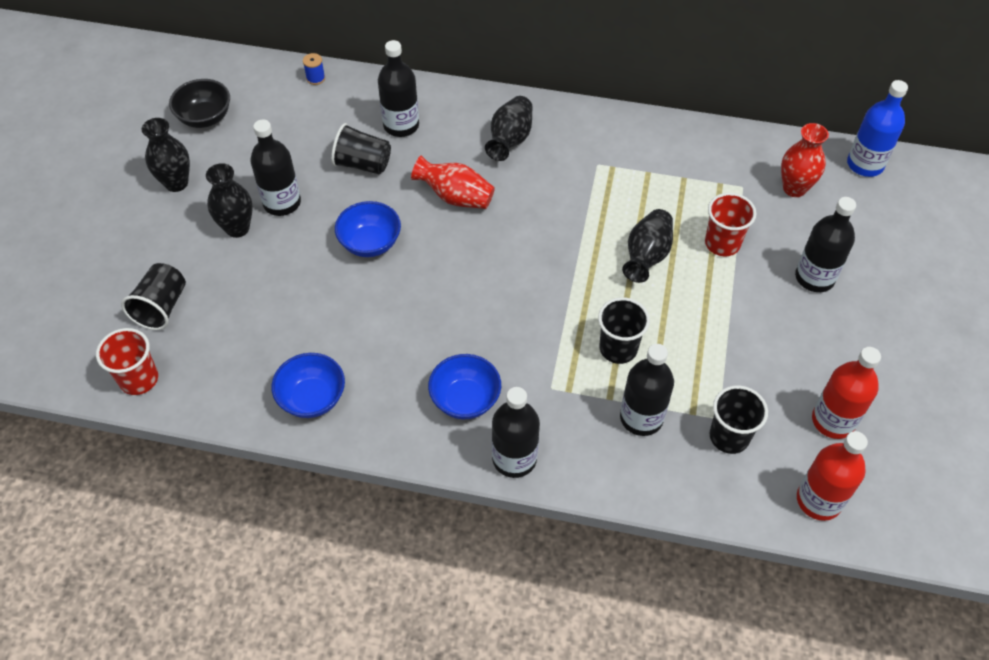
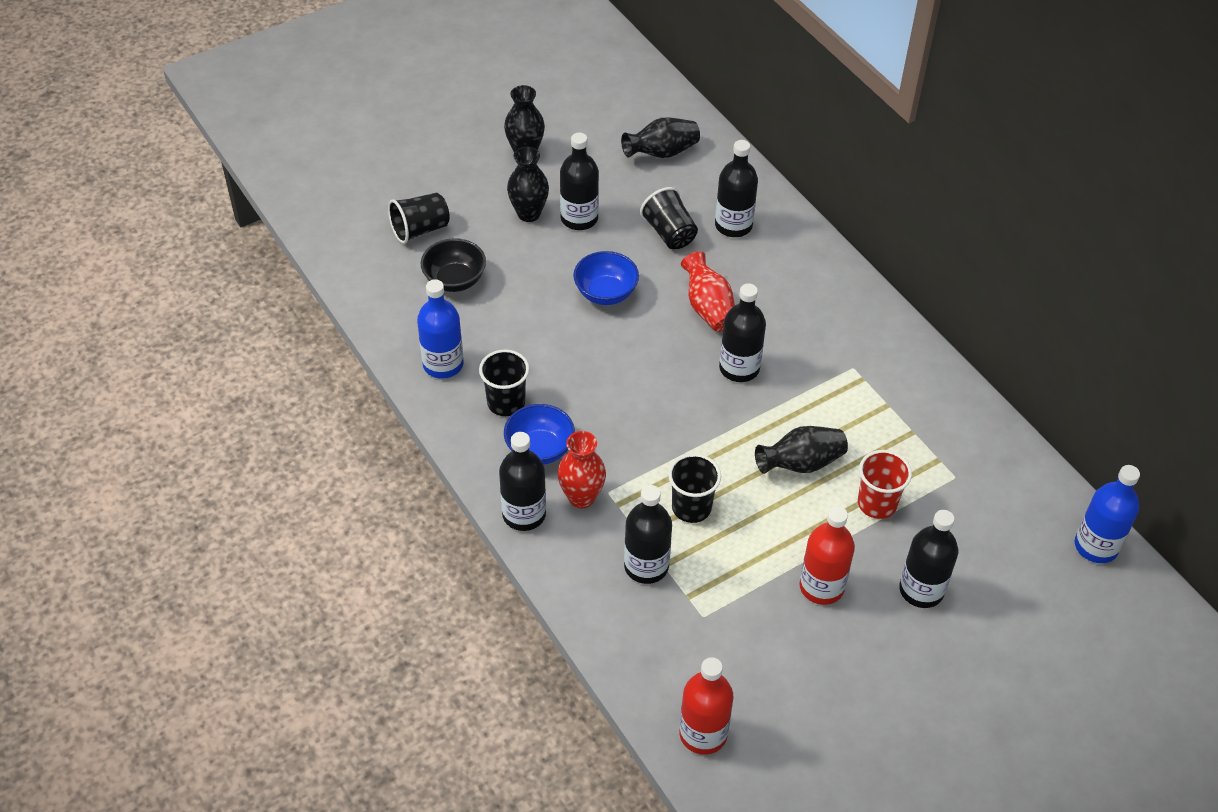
camera: 45 degrees right, 5 degrees down
red cup [96,328,158,395] -> none
black bowl [169,79,230,128] -> black bowl moved to [420,238,486,292]
blue bowl [271,353,345,418] -> blue bottle [417,279,464,379]
blue spool [303,53,325,85] -> none
black vase [485,96,533,161] -> black vase moved to [621,118,700,158]
black cup [710,385,768,454] -> black cup moved to [479,350,529,416]
red vase [781,123,829,197] -> red vase moved to [558,431,606,508]
red bottle [812,347,881,439] -> red bottle moved to [800,506,855,605]
none -> black bottle [719,283,766,382]

